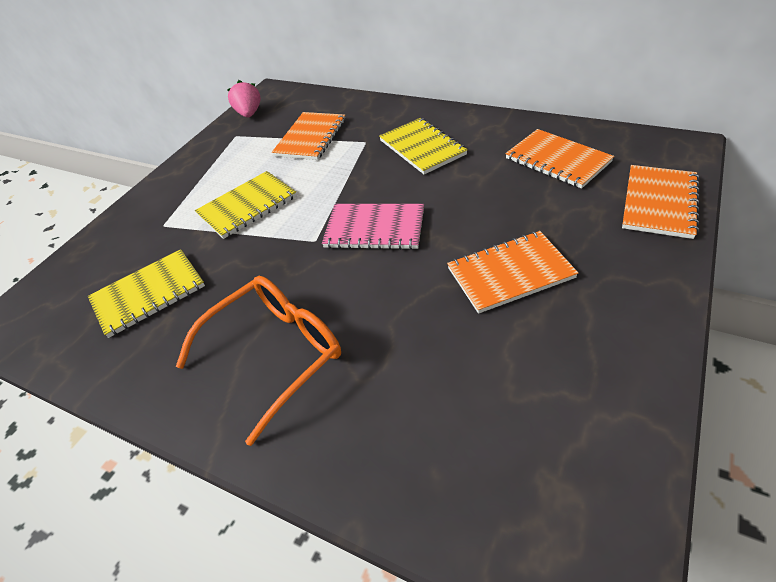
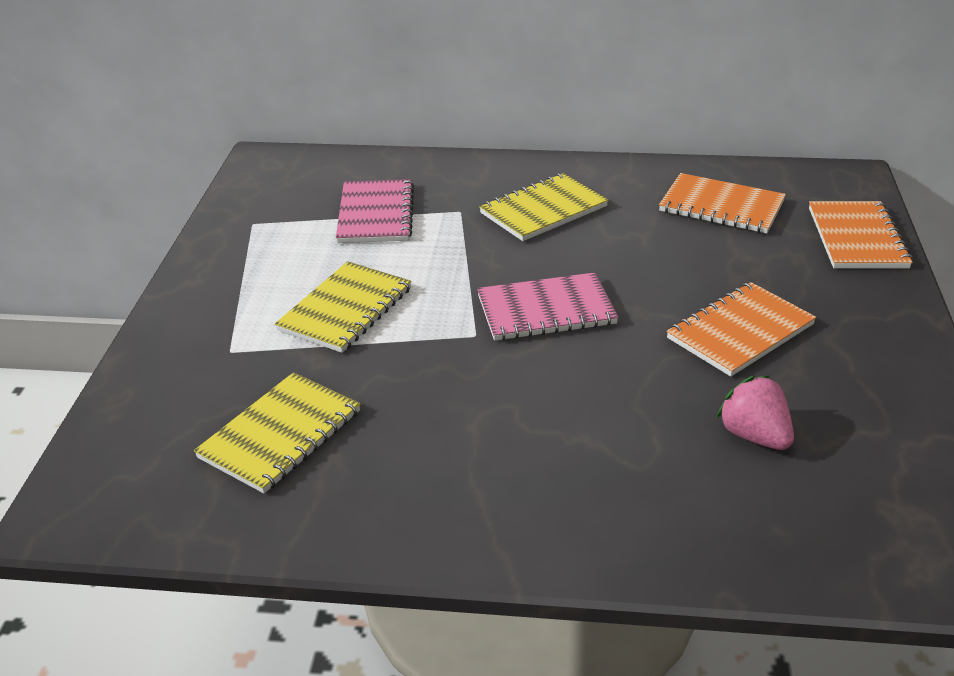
camera: 25 degrees left, 10 degrees down
orange glasses [176,276,341,446] -> none
pink strawberry [228,80,261,118] -> pink strawberry moved to [717,376,794,450]
orange notebook [272,112,345,160] -> pink notebook [336,179,414,243]
yellow notebook [379,118,468,174] -> yellow notebook turned 75 degrees counterclockwise [479,173,608,241]

